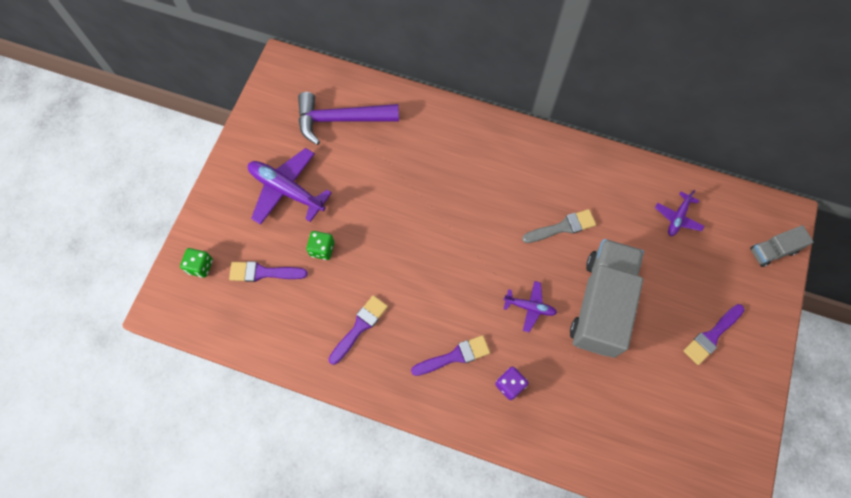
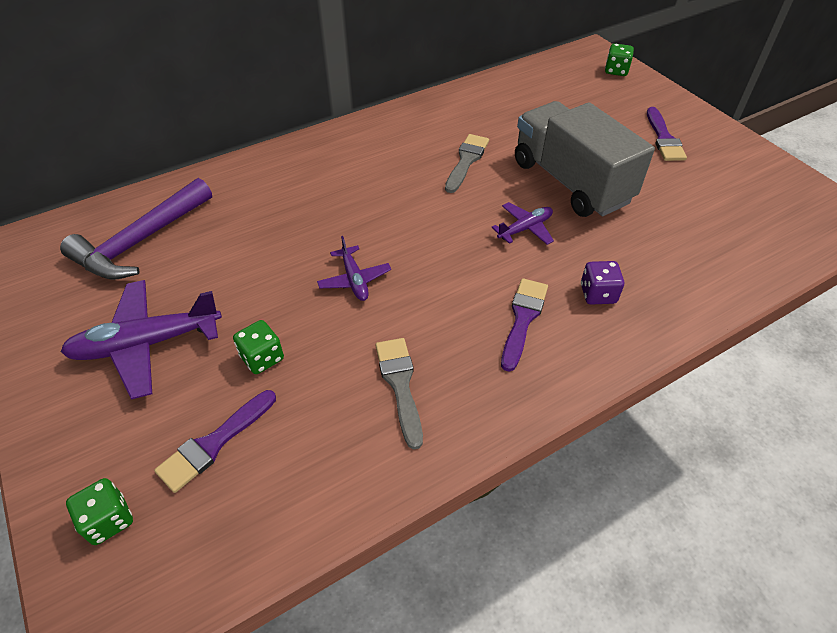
camera: 50 degrees left, 20 degrees down
purple brush [329,295,388,365] -> grey brush [376,338,423,449]
purple plane [655,190,704,236] -> purple plane moved to [317,236,391,301]
grey truck [750,225,813,267] -> green dice [605,43,634,76]

